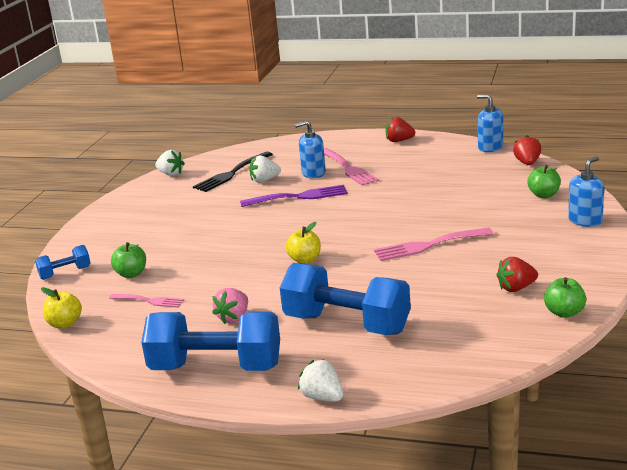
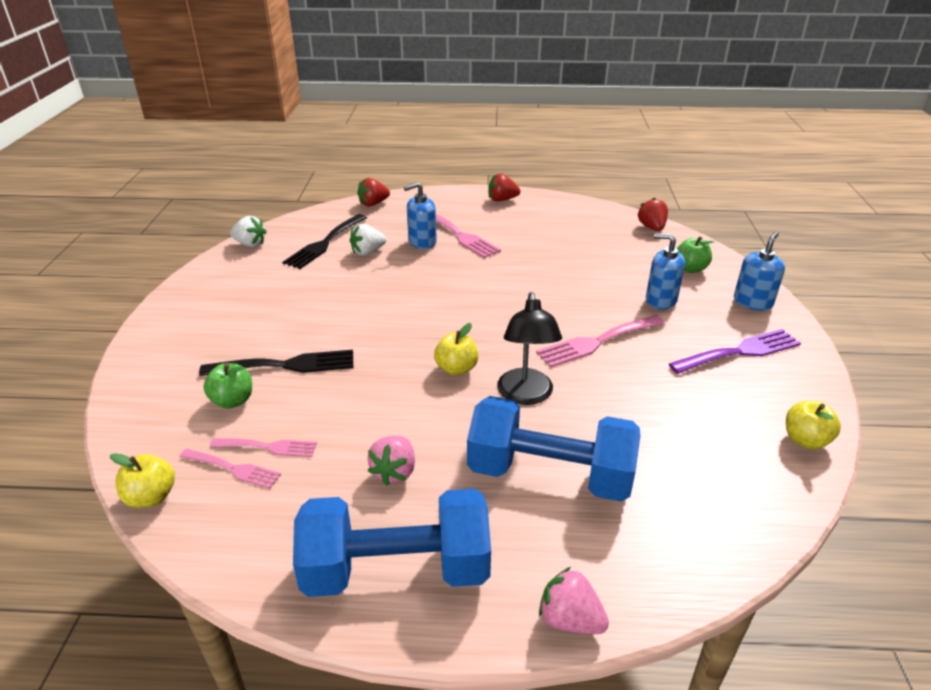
camera: 15 degrees left, 10 degrees up
blue dumbbell [35,245,91,280] -> none
purple fork [240,185,348,207] -> purple fork moved to [669,329,801,374]
white strawberry [298,359,343,402] -> pink strawberry [539,567,609,634]
blue soap dispenser [477,95,503,152] -> blue soap dispenser moved to [646,233,685,309]
red strawberry [497,257,538,292] -> red strawberry moved to [357,178,390,206]
green apple [544,277,586,318] -> yellow apple [786,401,841,449]
none -> pink fork [180,449,281,489]
none -> black fork [199,350,354,376]
none -> black lamp [497,292,562,405]

